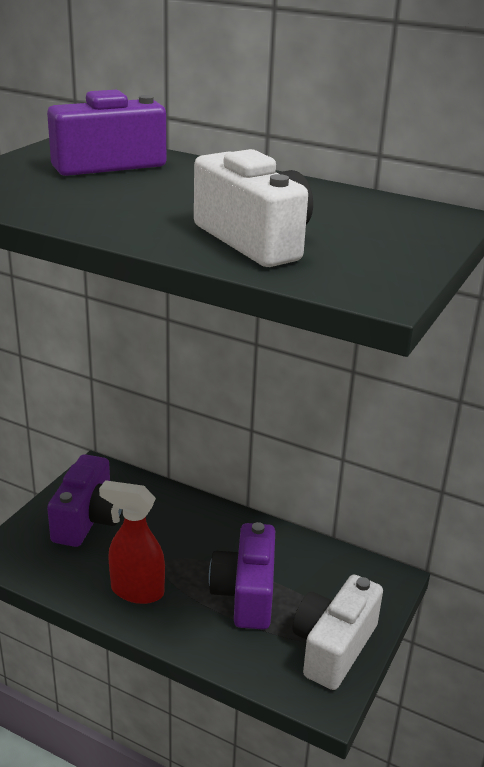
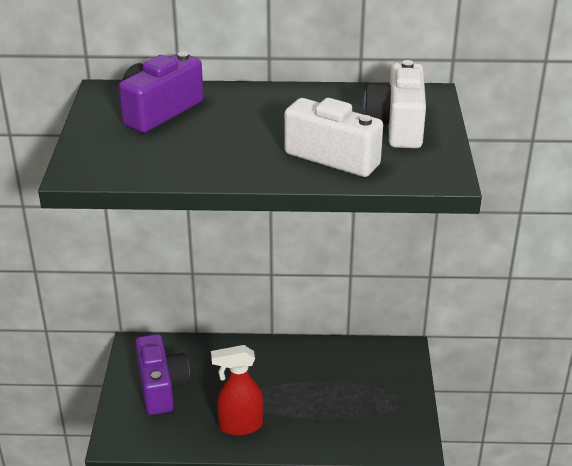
camera: 25 degrees left, 5 degrees up
purple camera [209,522,275,630] -> none
white camera [293,574,383,690] -> white camera moved to [363,60,426,148]

